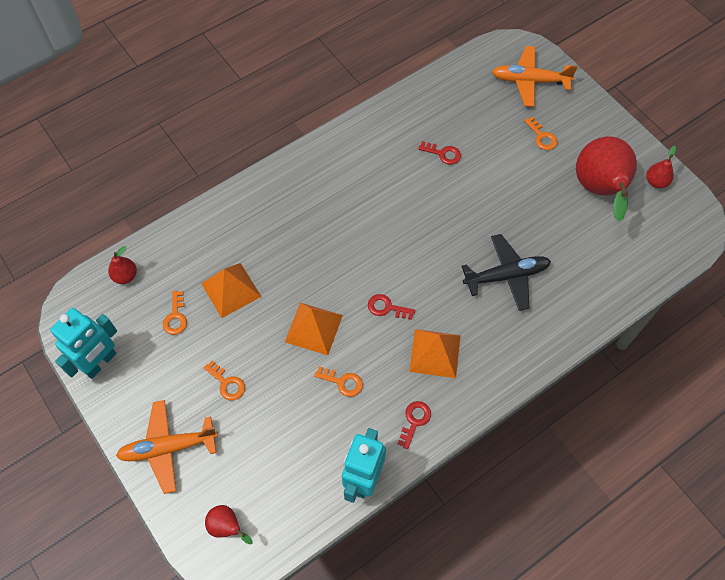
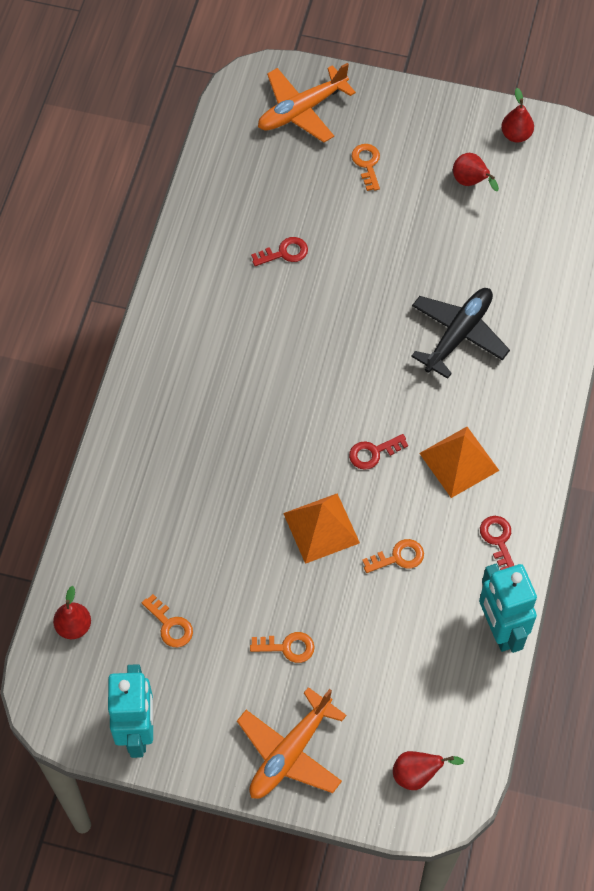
camera: 40 degrees left, 0 degrees up
orange pyramid [201,263,261,318] -> none
orange key [524,116,557,150] -> orange key turned 120 degrees counterclockwise [351,144,380,191]
red pear [576,137,637,221] -> red pear [453,153,499,191], size x0.45

